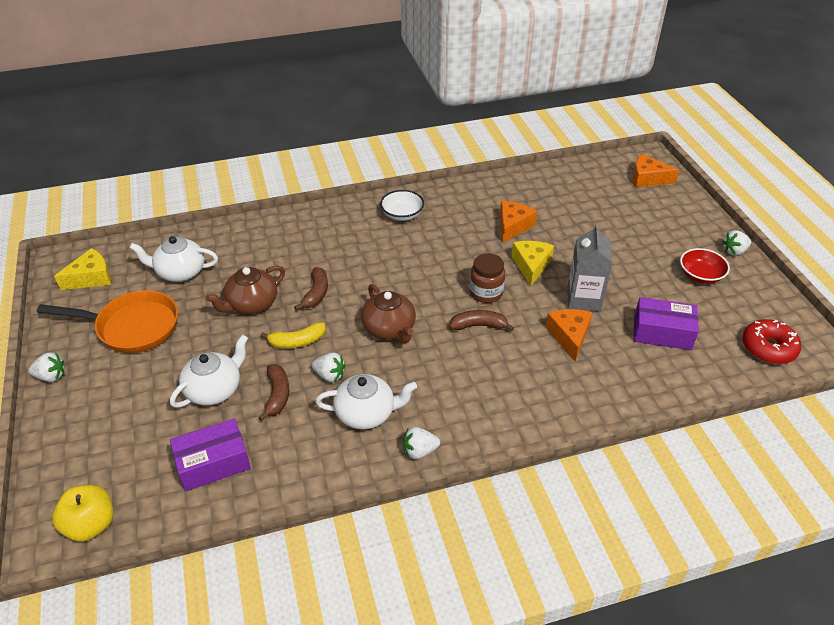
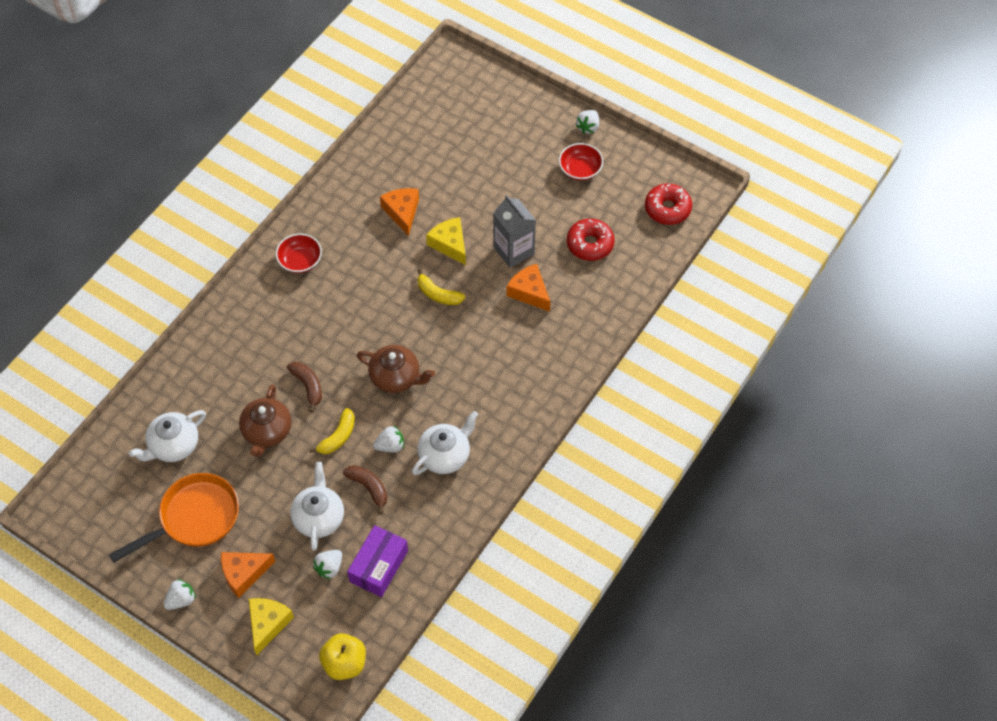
camera: 40 degrees left, 15 degrees up
yellow cheese [54,248,111,290] -> yellow cheese moved to [249,598,294,655]
white bowl [380,190,424,221] -> red bowl [276,234,322,273]
white strawberry [403,427,440,460] -> white strawberry moved to [313,550,342,580]
brown banana [450,310,514,331] -> none
brown jar [470,253,505,303] -> yellow banana [418,269,465,305]
orange cheese [632,154,679,187] -> orange cheese moved to [221,552,276,598]
purple box [634,297,699,350] -> red donut [567,218,615,261]

